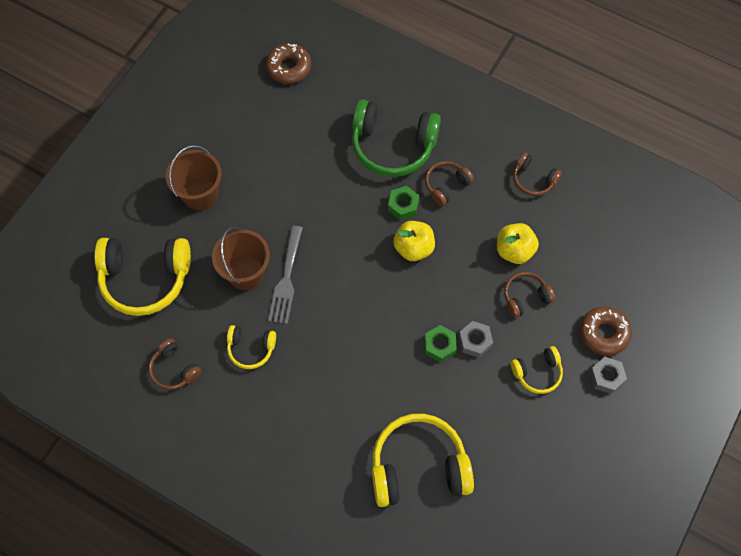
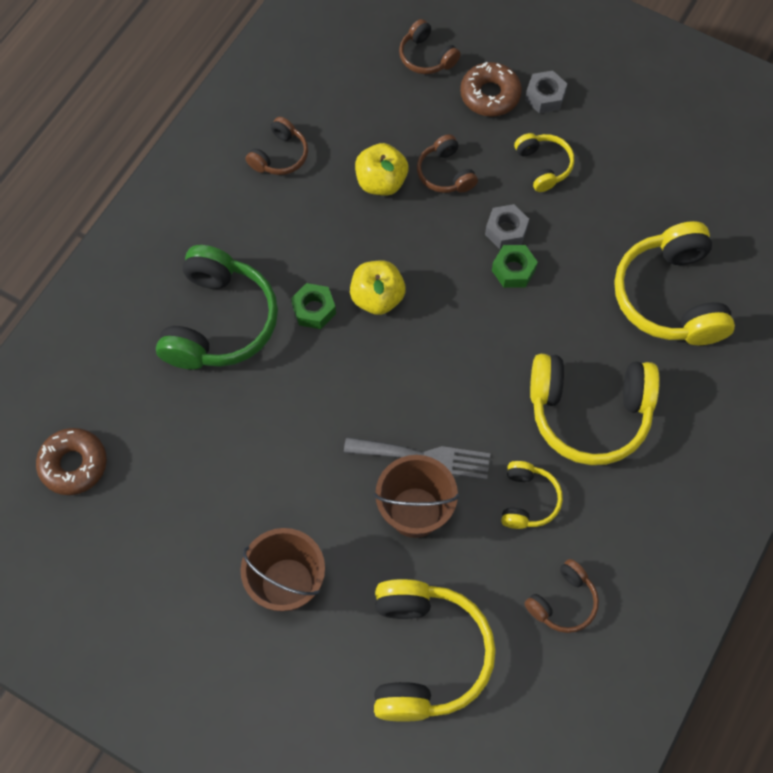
camera: 90 degrees left, 0 degrees up
brown headphones [425,161,474,206] -> brown headphones moved to [399,19,461,74]
none -> yellow headphones [530,354,660,465]

